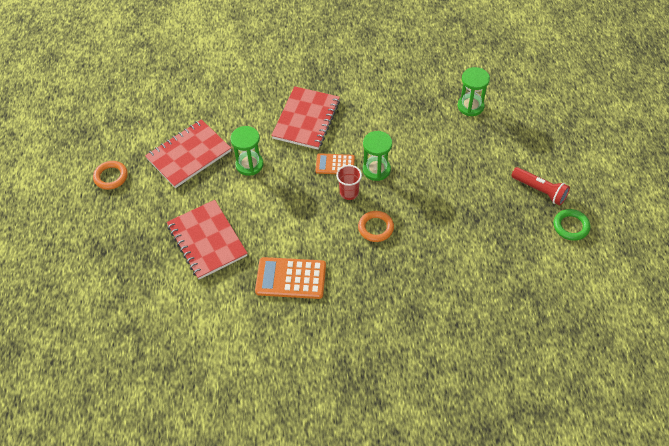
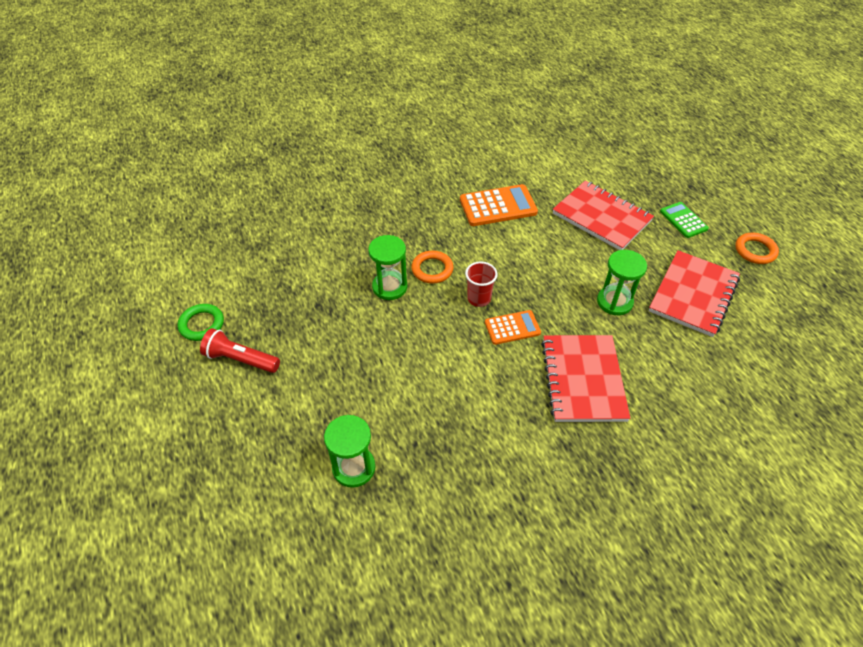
camera: 160 degrees right, 5 degrees down
green hourglass [363,131,392,181] -> green hourglass moved to [368,235,407,300]
none -> green calculator [660,202,709,238]

